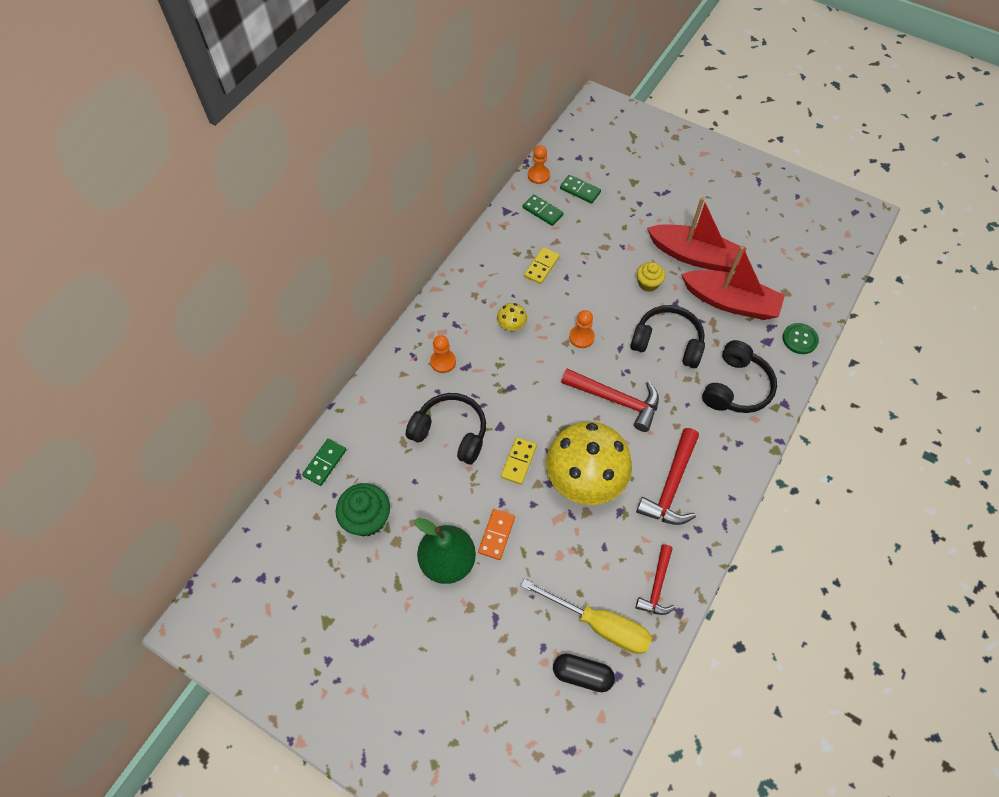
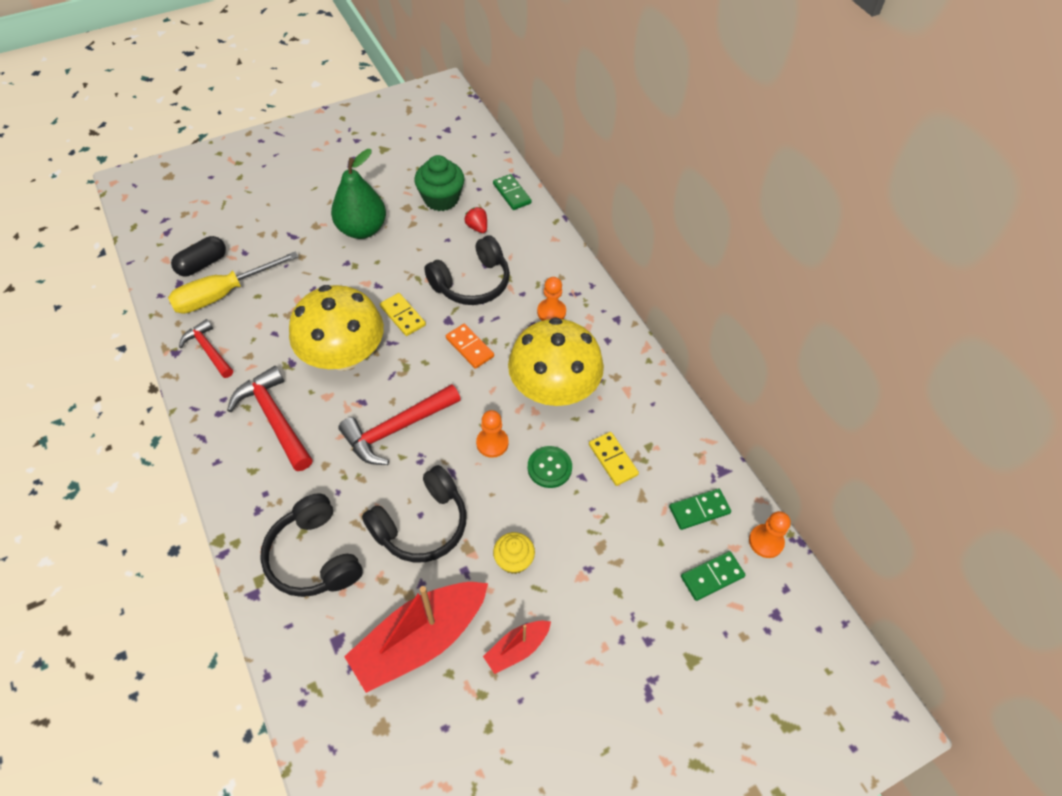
camera: 120 degrees right, 5 degrees down
orange domino [478,509,515,560] -> orange domino moved to [446,324,494,369]
yellow mushroom [497,303,527,331] -> yellow mushroom [508,317,604,406], size x2.48
red boat [647,197,746,272] -> red boat [483,620,551,674], size x0.49
green button [783,323,819,354] -> green button moved to [528,446,572,488]
none -> red strawberry [465,207,487,233]

